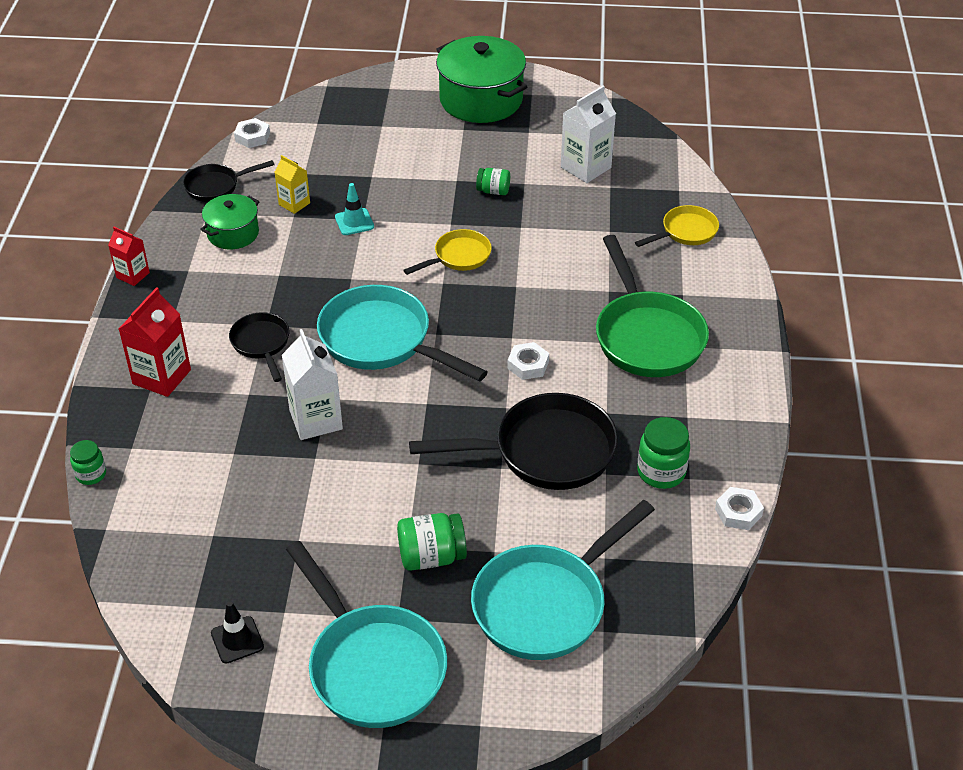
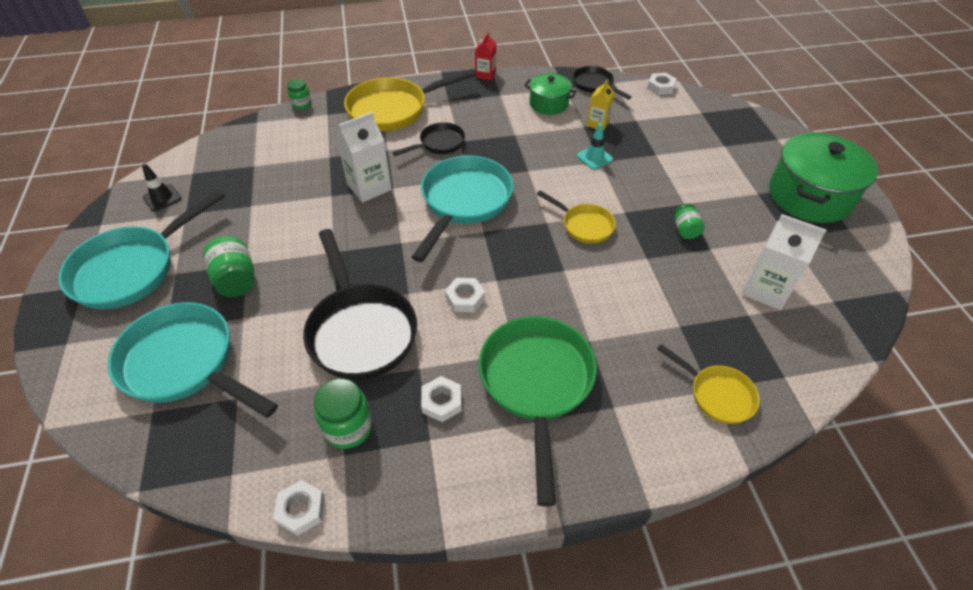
camera: 75 degrees right, 5 degrees up
red carton [119,287,191,397] -> yellow pan [344,69,476,131]
green pan [596,235,709,377] -> green pan turned 120 degrees clockwise [479,316,597,507]
none -> white nut [421,376,462,422]

